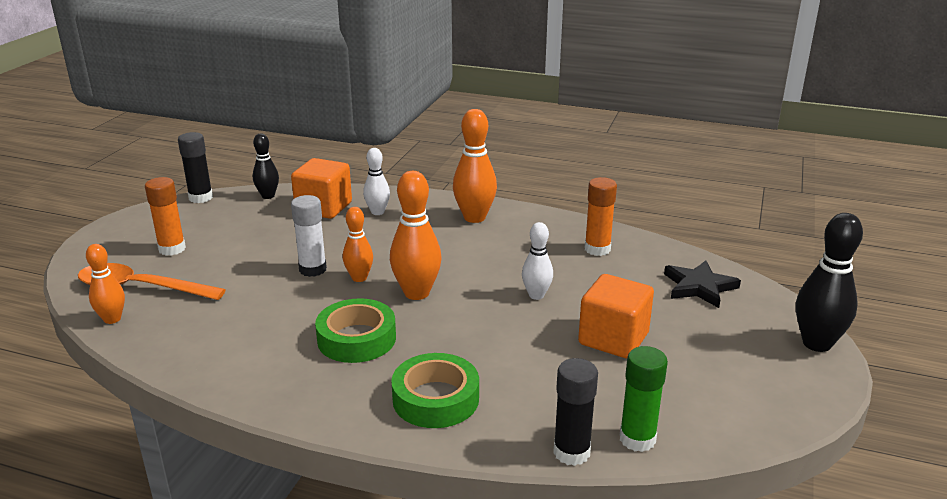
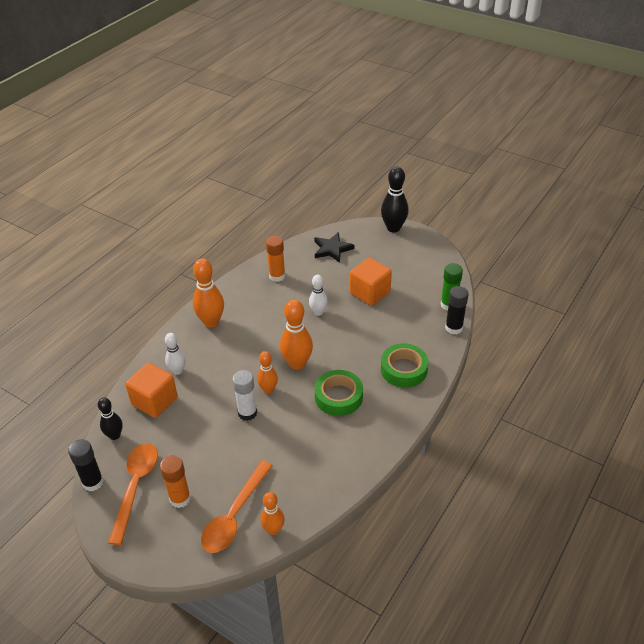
camera: 75 degrees left, 15 degrees up
none -> orange spoon [108,443,158,545]

